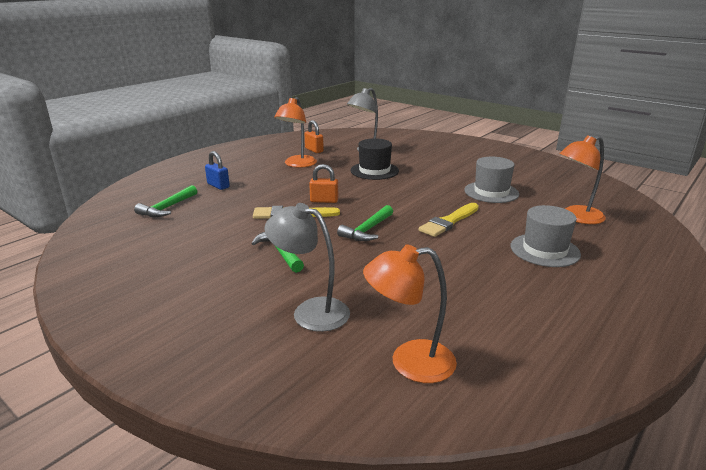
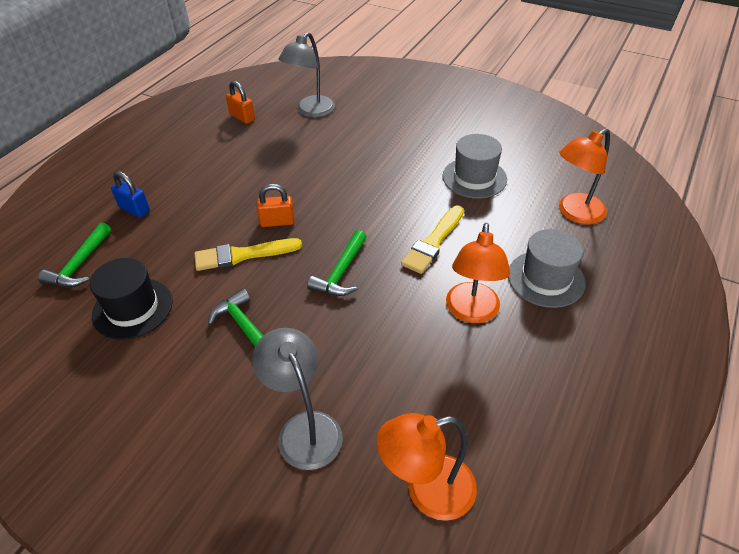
camera: 10 degrees left, 20 degrees up
grey lamp [265,203,350,332] -> grey lamp turned 45 degrees clockwise [252,328,343,470]
orange lamp [274,97,317,168] -> orange lamp moved to [446,223,510,323]
black hat [350,138,399,180] -> black hat moved to [90,258,173,340]

